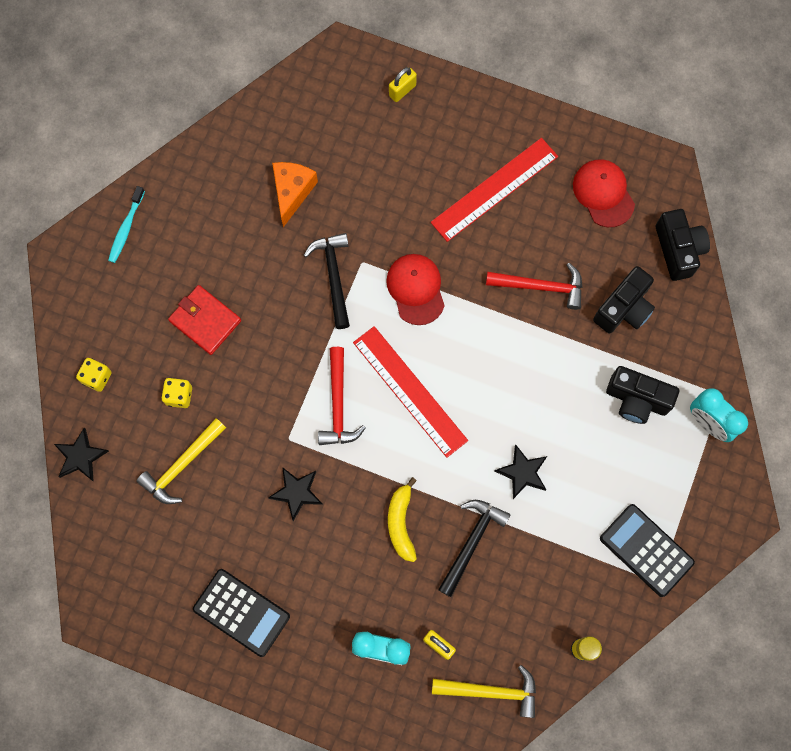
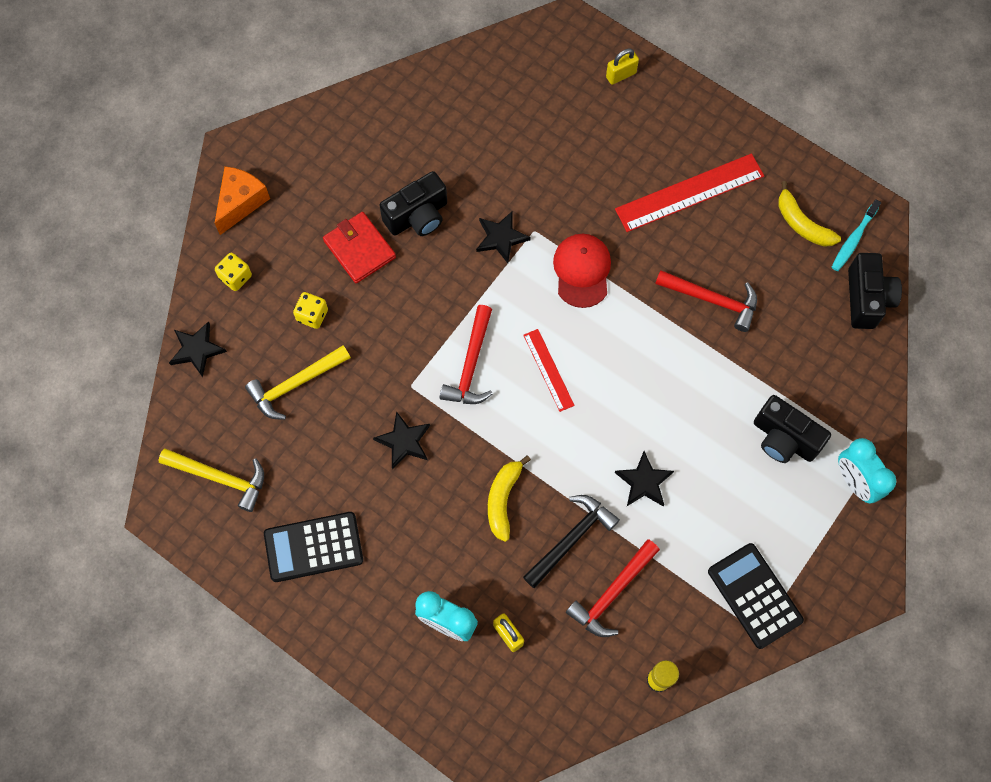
camera: 15 degrees right, 5 degrees down
turquoise toothbrush [108,186,145,263] -> turquoise toothbrush moved to [832,199,881,271]
black calculator [193,569,290,657] -> black calculator turned 120 degrees clockwise [264,512,363,582]
orange cheese [272,162,318,227] -> orange cheese moved to [215,166,270,235]
black hammer [304,233,350,329] -> black star [476,211,531,263]
red ruler [353,326,468,458] -> red ruler [523,329,575,412], size x0.55
yellow hammer [432,665,536,718] -> yellow hammer moved to [158,449,264,512]
red cap [573,159,635,227] -> yellow banana [778,181,841,247]
black camera [593,266,655,333] -> black camera moved to [379,171,447,236]
none -> red hammer [566,539,660,637]

